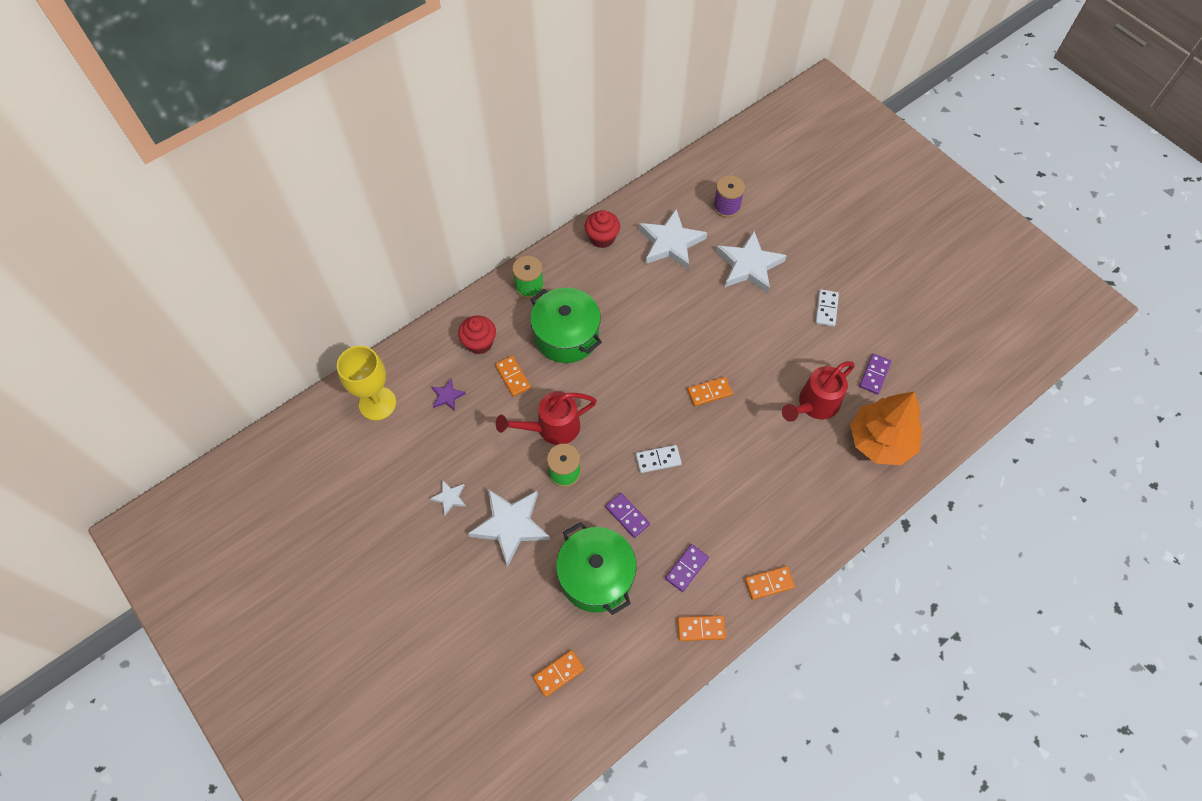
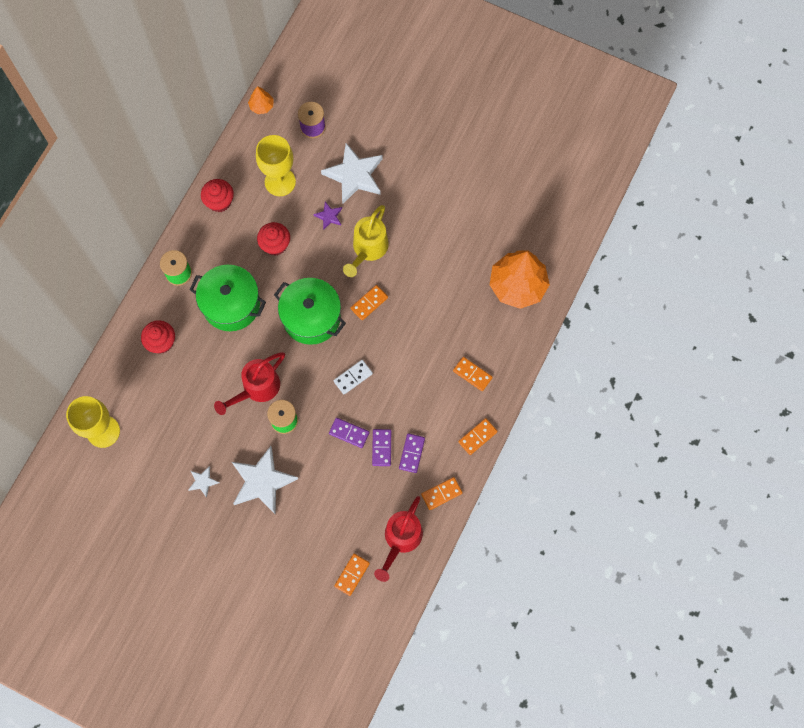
camera: 25 degrees left, 10 degrees up
purple star [432,379,466,411] -> purple star moved to [313,202,342,230]
orange domino [495,356,531,397] -> orange domino moved to [453,357,493,391]
green pot [556,522,637,615] -> green pot moved to [274,278,346,345]
white star [638,209,707,270] -> yellow goblet [256,135,296,196]
red watering can [782,361,855,422] -> red watering can moved to [374,496,423,582]
white domino [815,289,839,327] -> none
purple domino [859,354,891,394] -> purple domino moved to [372,429,391,466]
none -> orange tree [248,86,274,114]
none -> red cupcake [257,222,290,255]
none -> yellow watering can [343,205,389,277]

